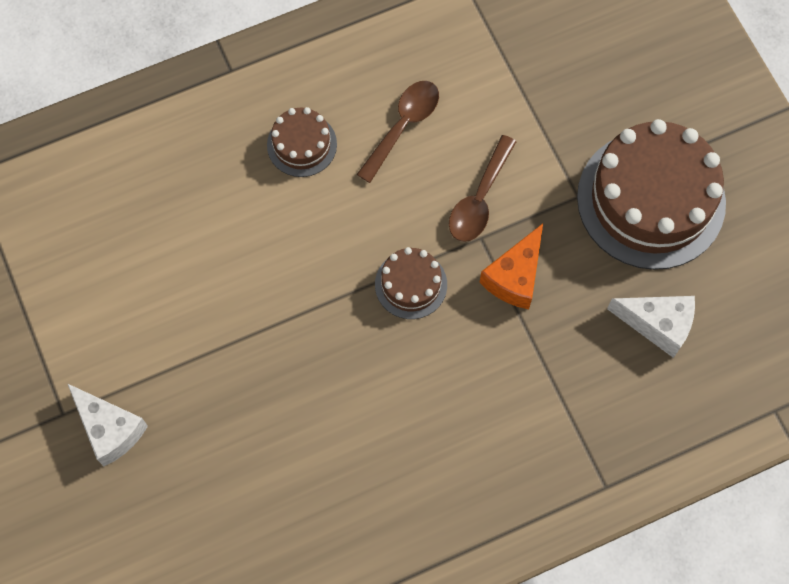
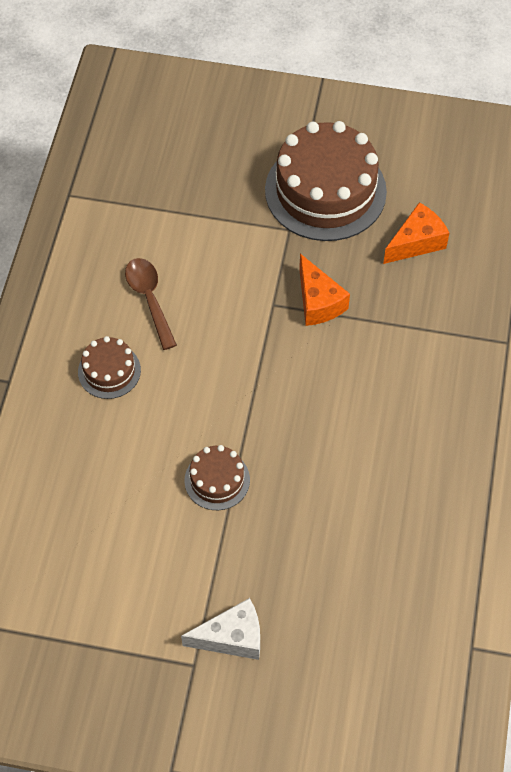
camera: 55 degrees left, 10 degrees down
brown cake [375,247,447,319] -> brown cake moved to [184,445,250,510]
brown spoon [449,135,517,242] -> none
white cheese [607,296,695,358] -> orange cheese [383,202,449,264]

